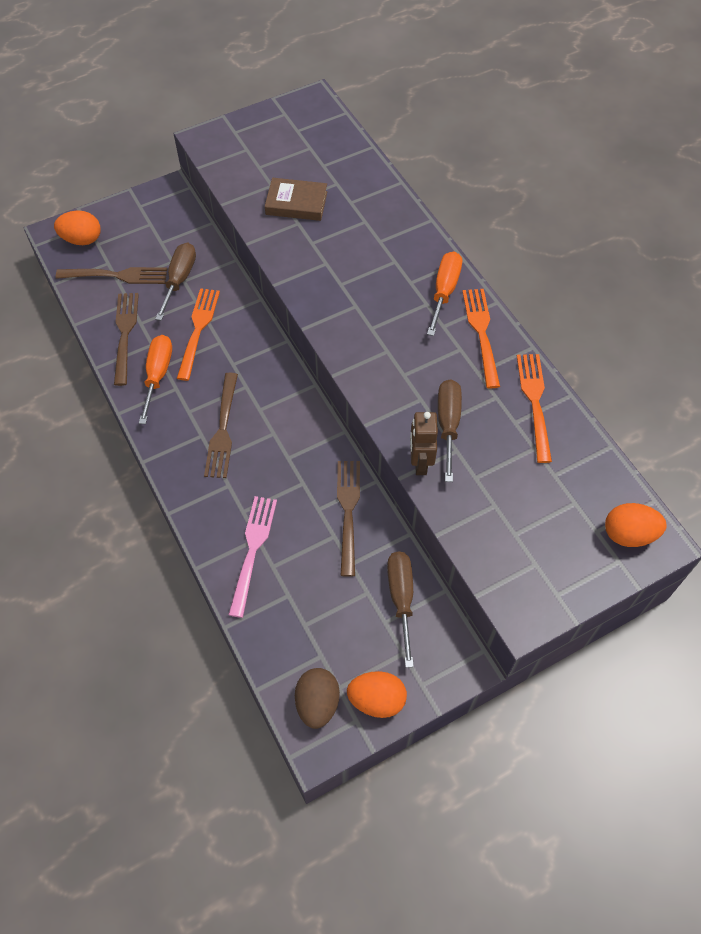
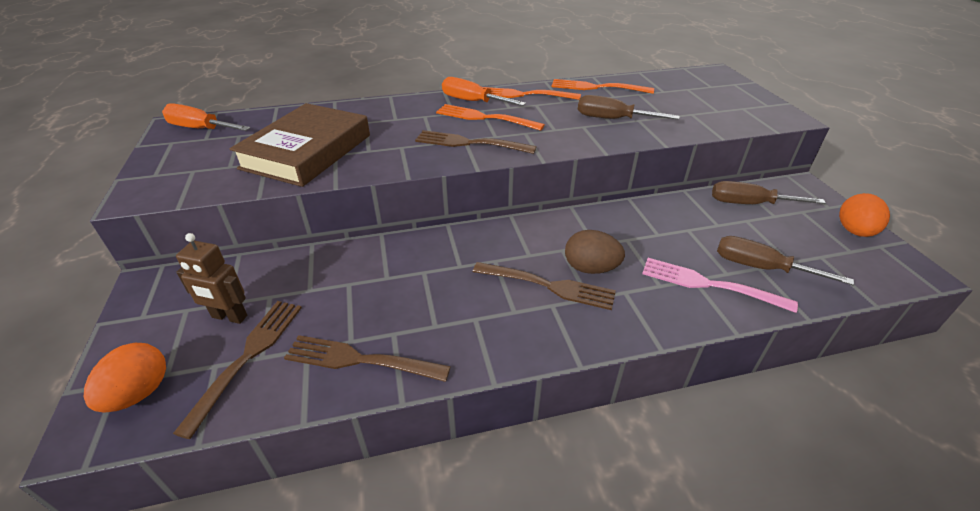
camera: 75 degrees left, 20 degrees down
orange screwdriver [139,335,172,424] -> orange screwdriver moved to [162,103,250,131]
brown screwdriver [155,242,196,321] -> brown screwdriver moved to [717,236,854,286]
orange fork [177,288,220,381] -> orange fork moved to [436,104,545,131]
brown book [265,178,327,221] -> brown book [229,103,370,187], size x1.74
brown egg [295,668,340,729] -> brown egg moved to [565,230,625,274]
brown fork [337,461,360,577] -> brown fork moved to [415,130,536,154]
brown robot [410,412,438,475] -> brown robot moved to [176,233,247,324]
orange egg [605,503,666,547] -> none

